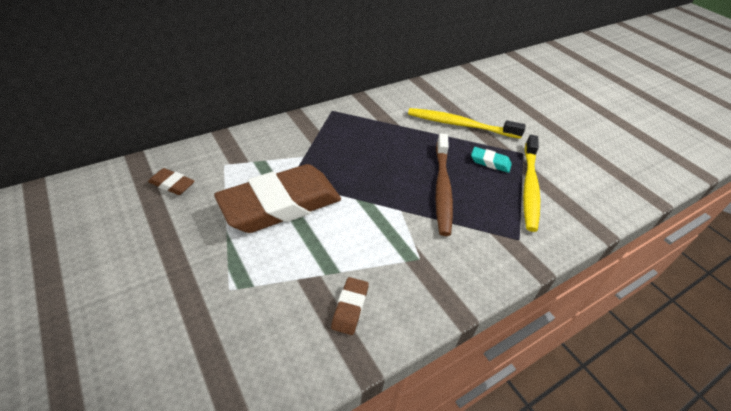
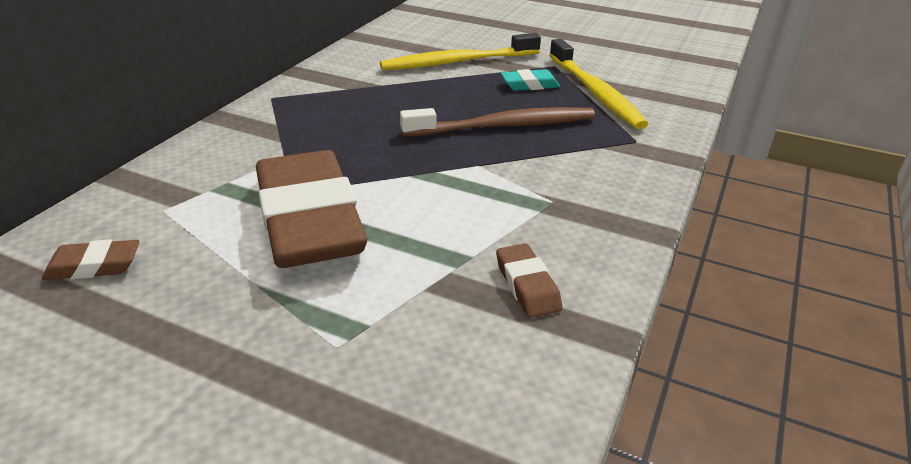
camera: 30 degrees left, 10 degrees down
brown eraser [214,164,341,233] -> brown eraser turned 45 degrees counterclockwise [256,150,367,268]
brown toothbrush [436,133,453,236] -> brown toothbrush turned 75 degrees counterclockwise [400,107,595,137]

